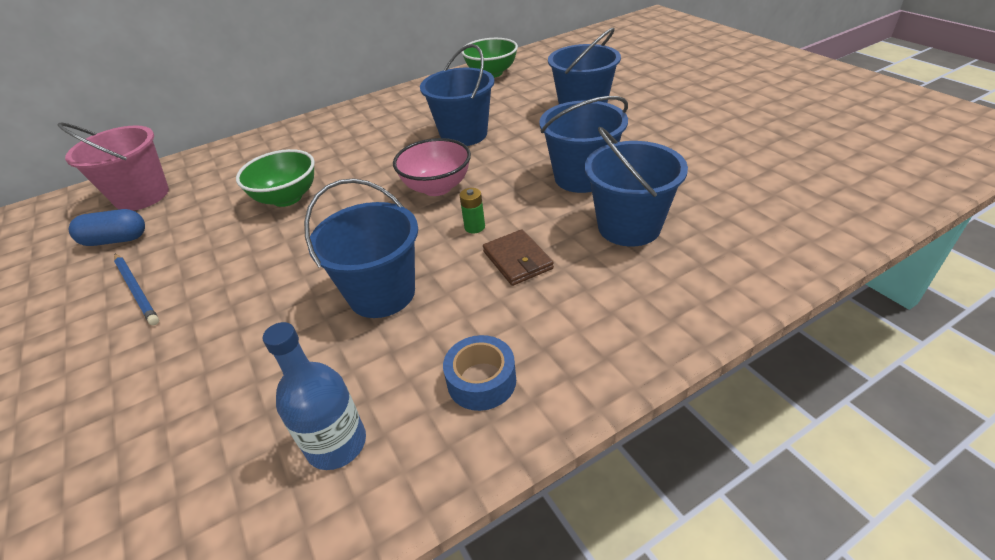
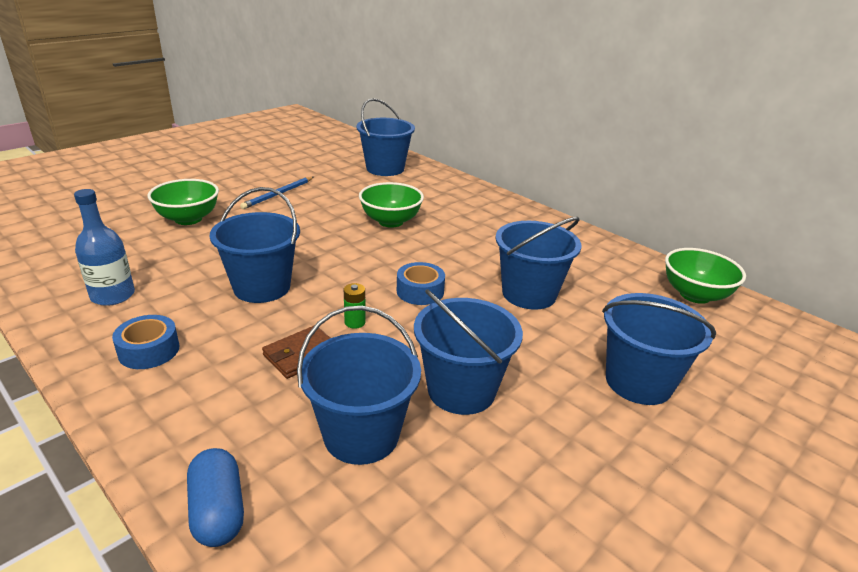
camera: 70 degrees right, 10 degrees down
pink bucket [58,123,169,211] -> blue bucket [356,98,415,176]
blue capsule [69,209,145,246] -> blue capsule moved to [187,448,244,547]
pink bowl [393,138,471,196] -> blue tape [397,262,445,305]
none -> green bowl [148,179,219,225]

